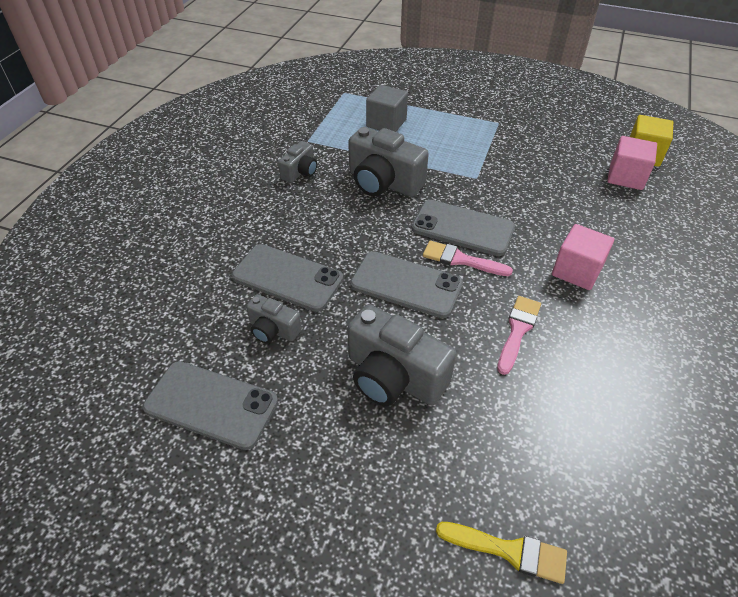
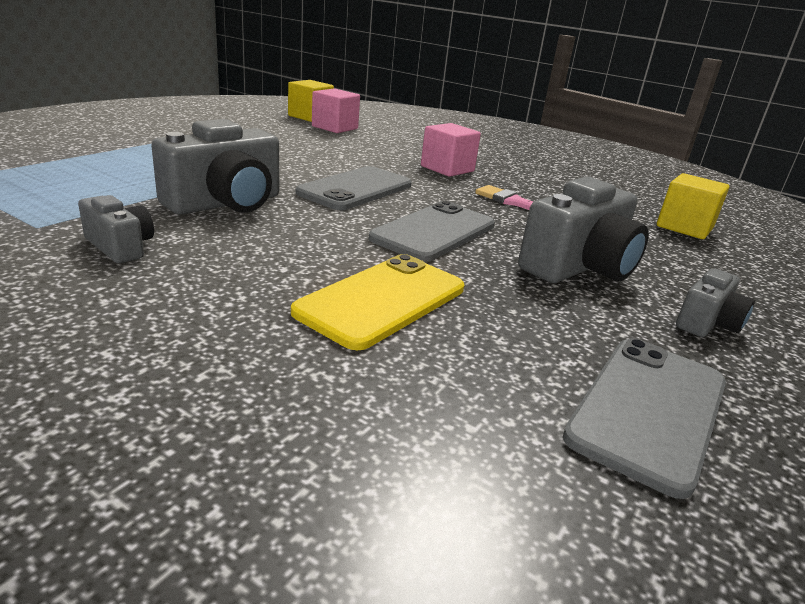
camera: 80 degrees left, 20 degrees down
grey phone [232,244,343,312] -> yellow phone [291,254,464,350]
grey camera [246,294,302,344] -> grey camera moved to [676,268,755,337]
grey cube [366,85,408,132] -> none
pink brush [423,241,513,276] -> none
yellow brush [436,522,567,584] -> none
none -> yellow cube [657,173,729,239]

